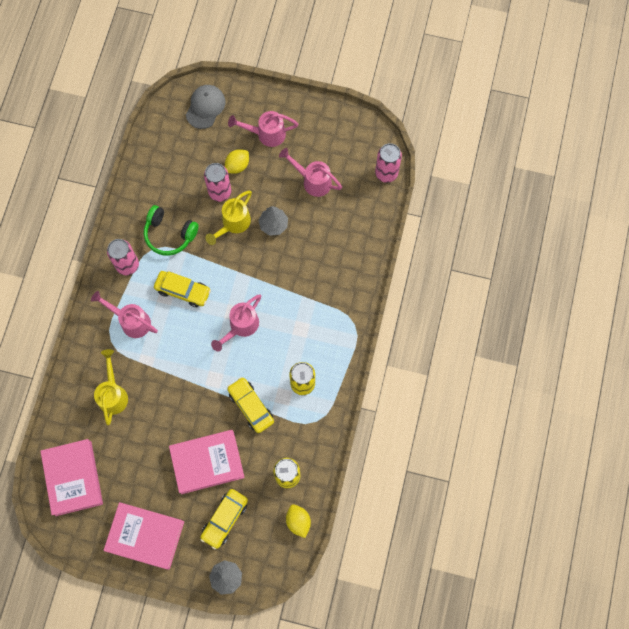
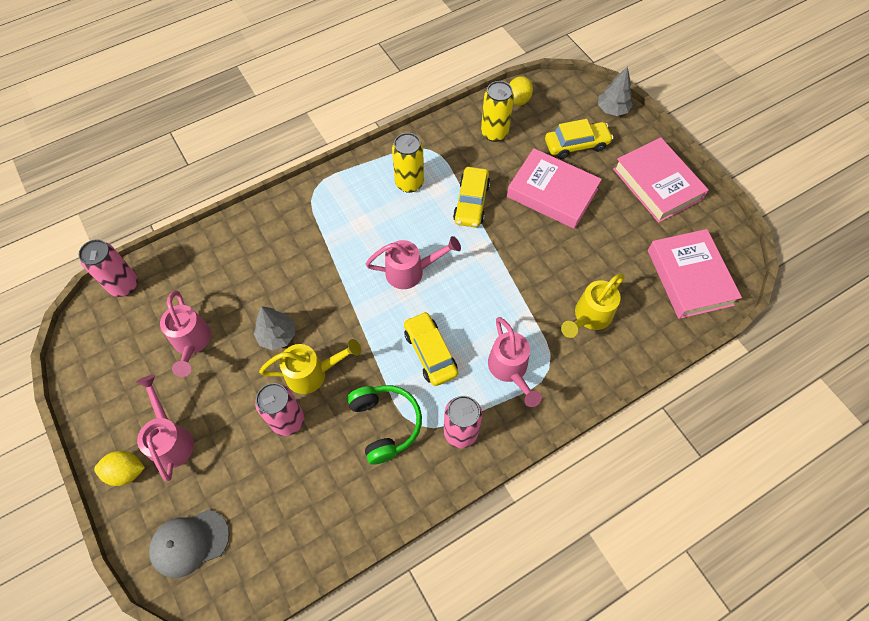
camera: 135 degrees left, 10 degrees down
pink book [40,439,103,516] -> pink book turned 45 degrees counterclockwise [648,229,742,319]
yellow lemon [225,149,249,174] -> yellow lemon moved to [94,451,145,486]
pink watering can [228,111,298,147] -> pink watering can turned 150 degrees counterclockwise [136,375,194,481]

